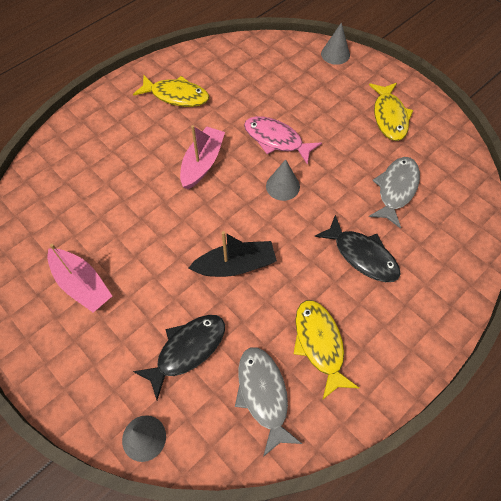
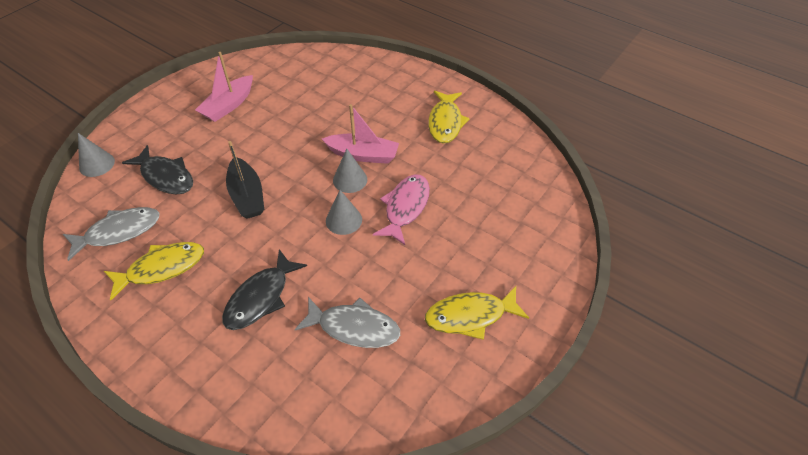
camera: 80 degrees right, 10 degrees down
grey cone [321,22,350,65] -> grey cone moved to [333,149,367,193]

